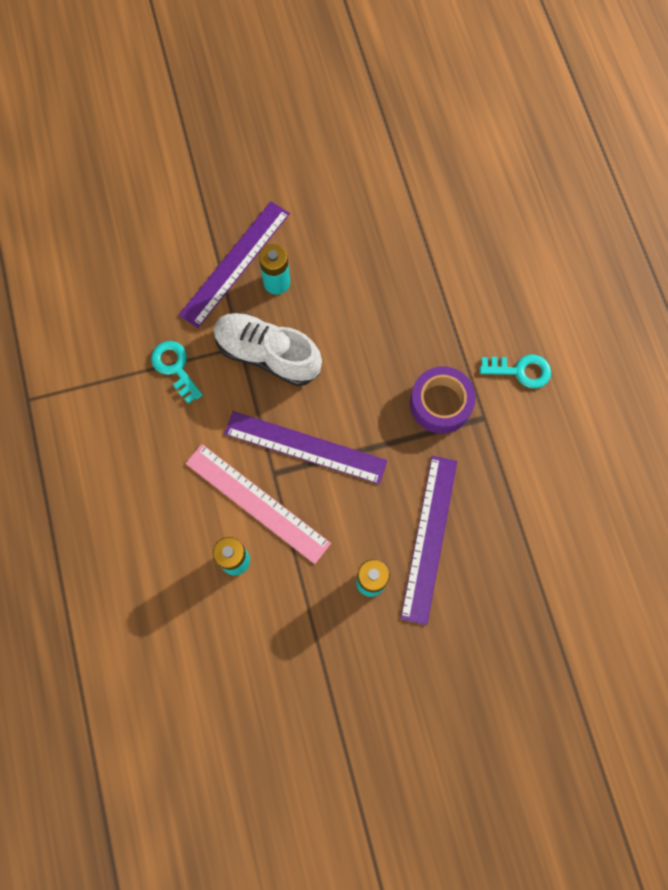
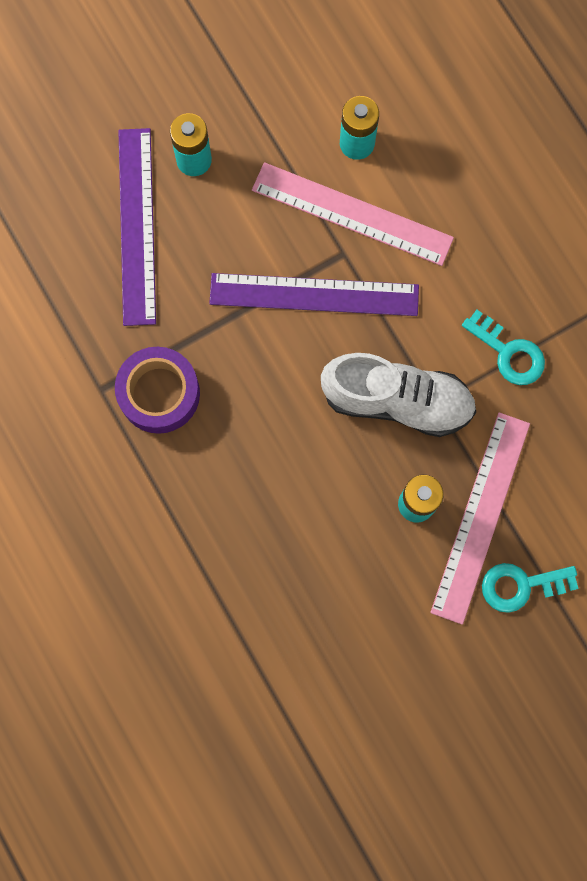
camera: 165 degrees right, 5 degrees up
purple ruler [179,201,290,328] -> pink ruler [430,412,530,625]
turquoise key [480,355,551,388] -> turquoise key moved to [482,563,579,613]

